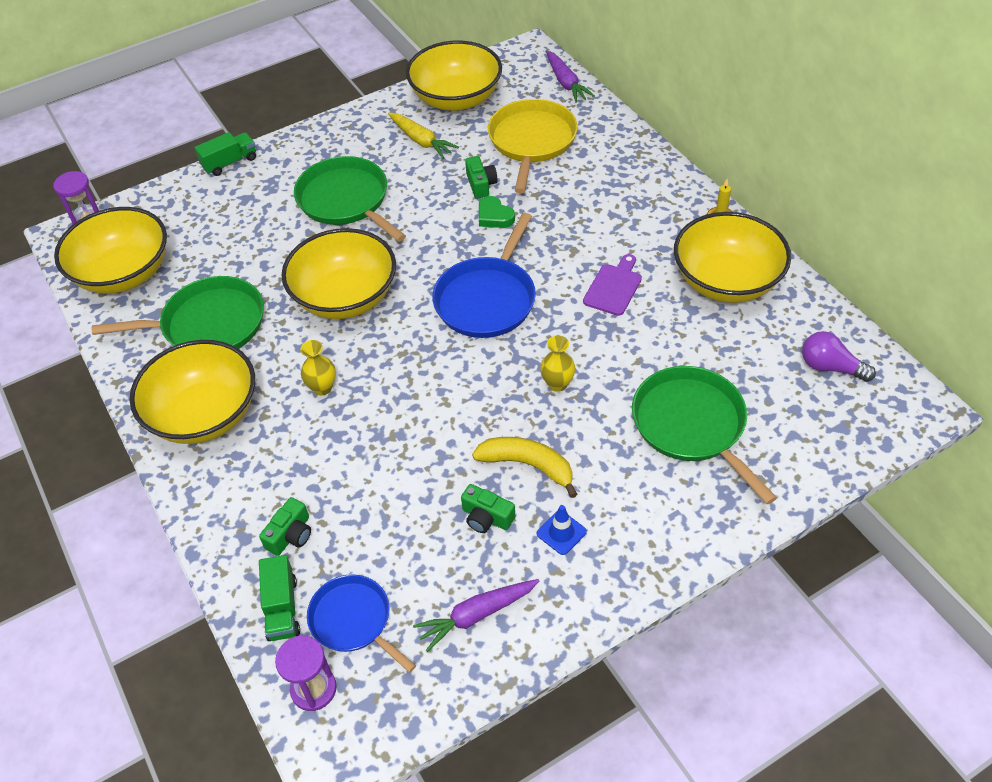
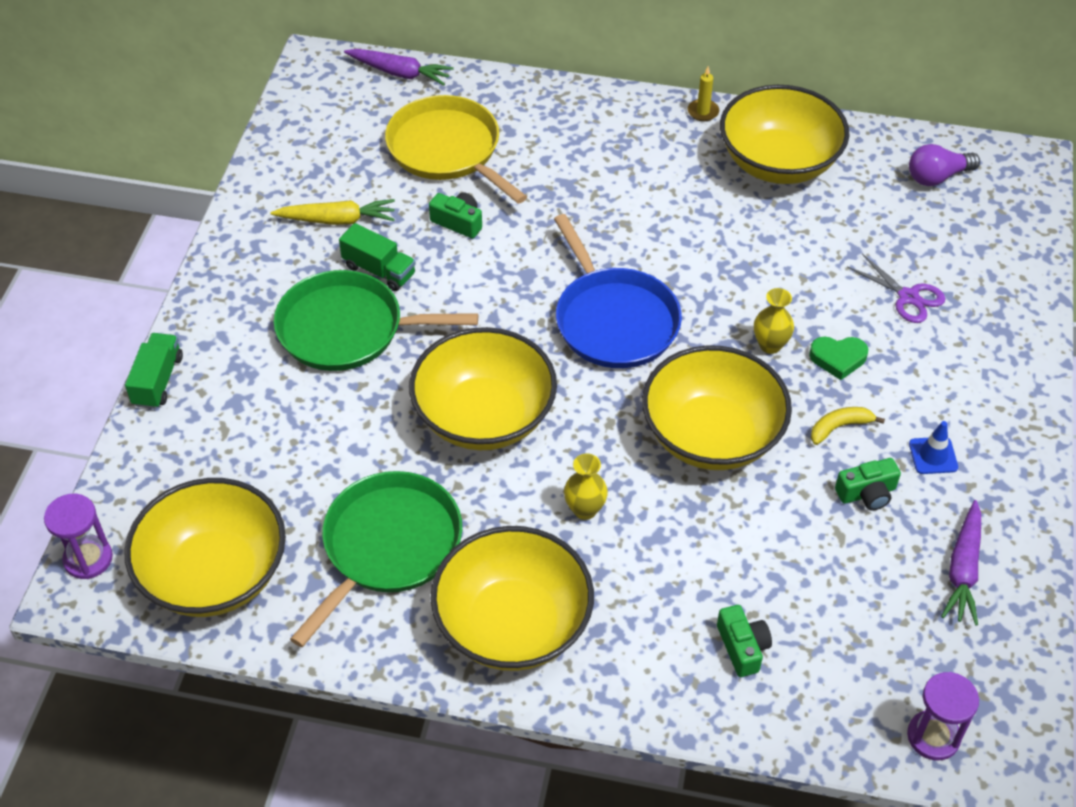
camera: 50 degrees left, 0 degrees up
green truck [259,555,300,641] -> green truck moved to [339,223,416,291]
blue pan [307,574,416,673] -> none
yellow bowl [406,41,502,111] -> yellow bowl moved to [642,345,792,470]
yellow banana [472,437,577,498] -> yellow banana [811,407,885,445], size x0.62
green heart [479,196,515,228] -> green heart moved to [809,336,868,380]
purple cutting board [583,254,642,316] -> none
green pan [632,366,777,504] -> purple scissors [847,254,946,323]

